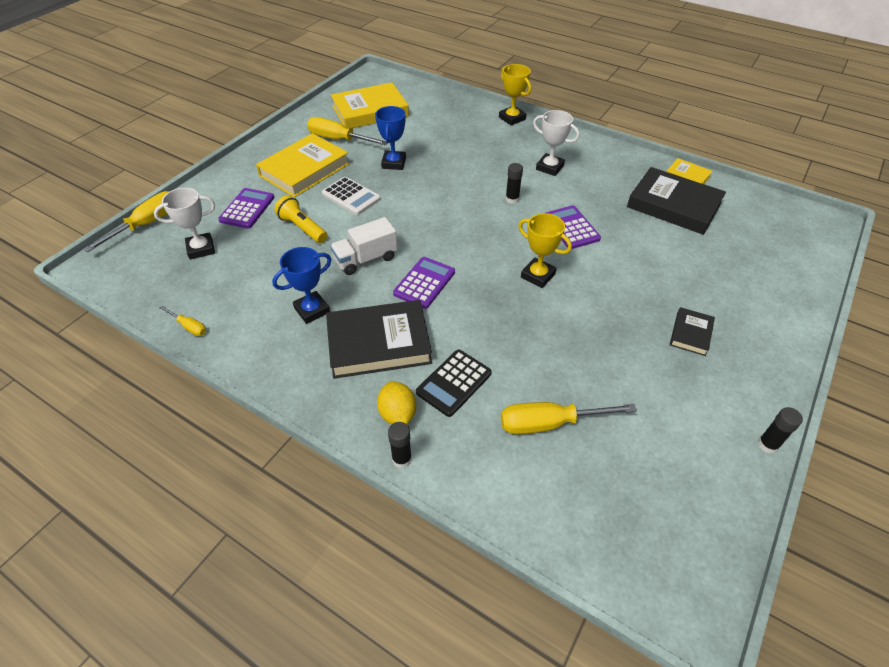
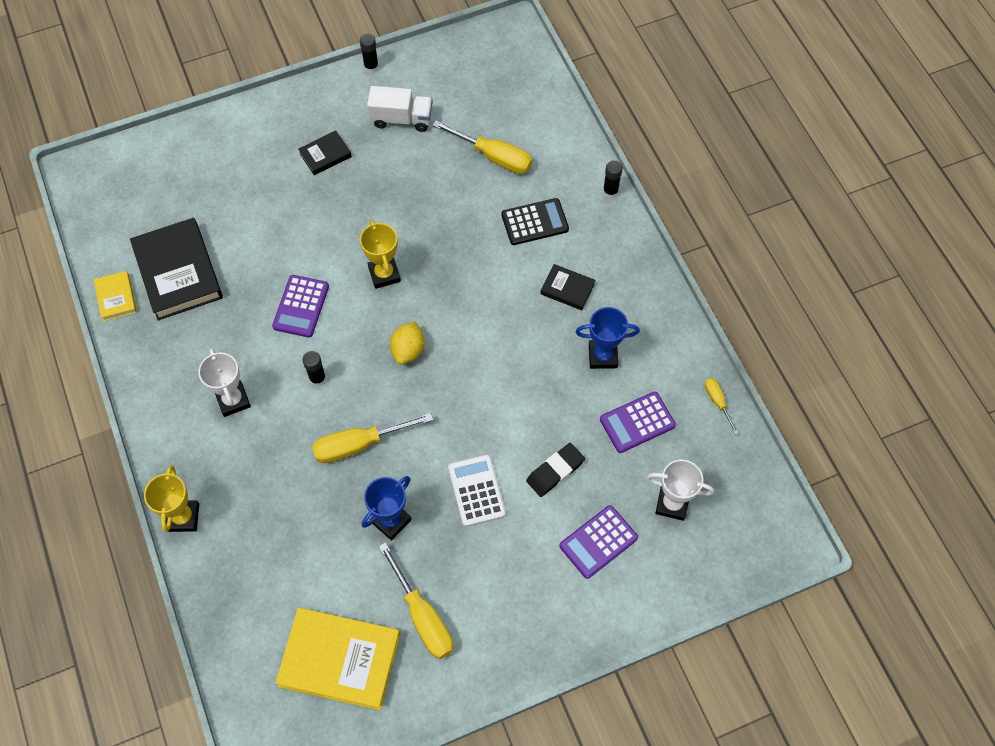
camera: 145 degrees left, 15 degrees up
yellow screwdriver [83,191,170,252] -> yellow screwdriver moved to [312,413,433,463]
yellow book [256,133,350,198] -> none
yellow flashlight [274,195,327,243] -> black eraser [526,443,585,497]
black book [326,300,432,379] -> black book [540,264,595,310], size x0.50
white truck [330,217,398,275] -> white truck moved to [367,86,433,132]
yellow lemon [377,381,416,425] -> yellow lemon moved to [390,321,425,365]
purple calculator [393,257,455,309] -> purple calculator moved to [600,392,676,453]

